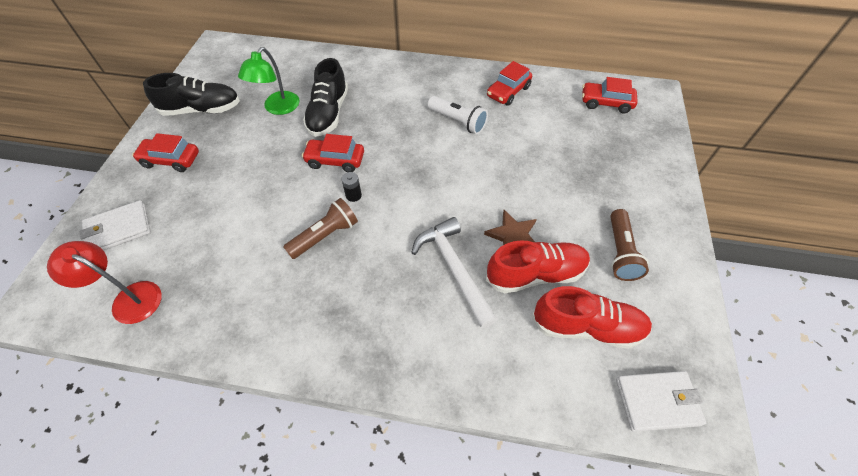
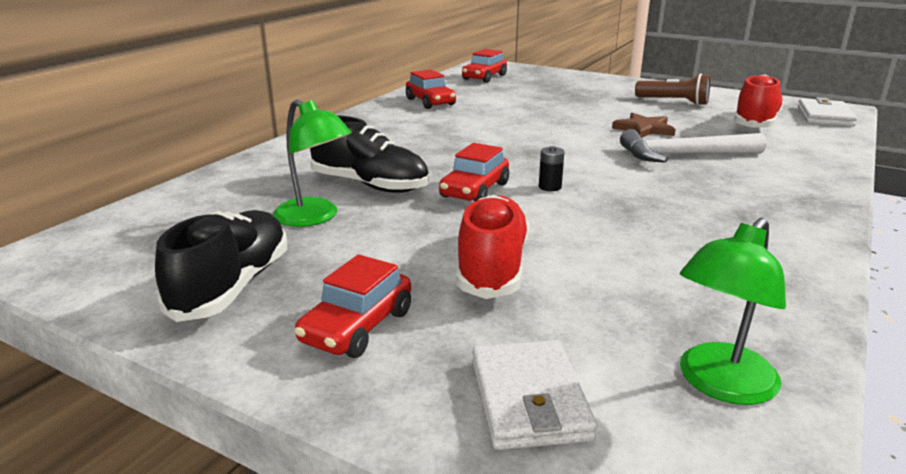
camera: 70 degrees left, 30 degrees down
red lamp [47,241,162,324] -> green lamp [680,218,786,405]
brown flashlight [283,198,358,259] -> none
white flashlight [428,96,488,134] -> none
red shoe [486,240,590,293] -> red shoe moved to [456,195,529,299]

